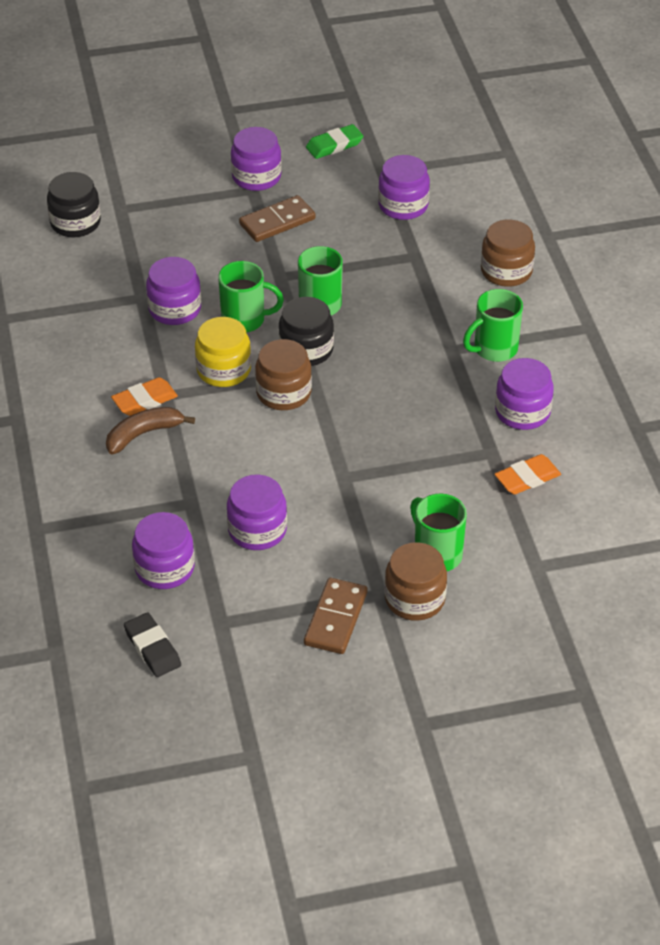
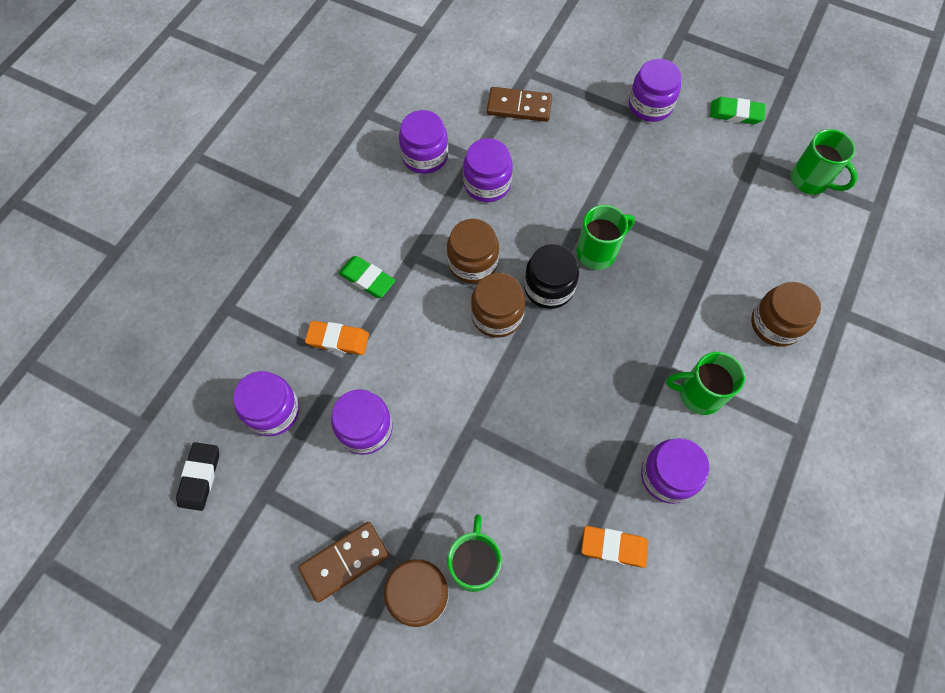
camera: 40 degrees right, 20 degrees up
black jar [47,172,101,237] -> none
brown banana [106,407,195,455] -> green eraser [338,256,396,298]
orange eraser [111,377,178,416] -> orange eraser moved to [305,321,369,355]
yellow jar [195,317,251,387] -> brown jar [447,219,499,283]
green mug [218,261,284,333] -> green mug moved to [791,129,857,195]
brown domino [239,195,316,242] -> brown domino moved to [487,87,552,122]
purple jar [378,155,430,220] -> purple jar moved to [399,110,448,174]

